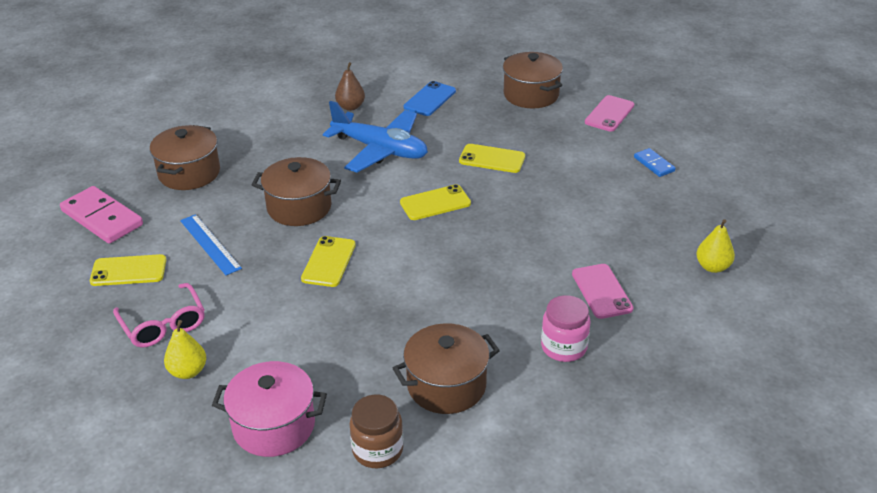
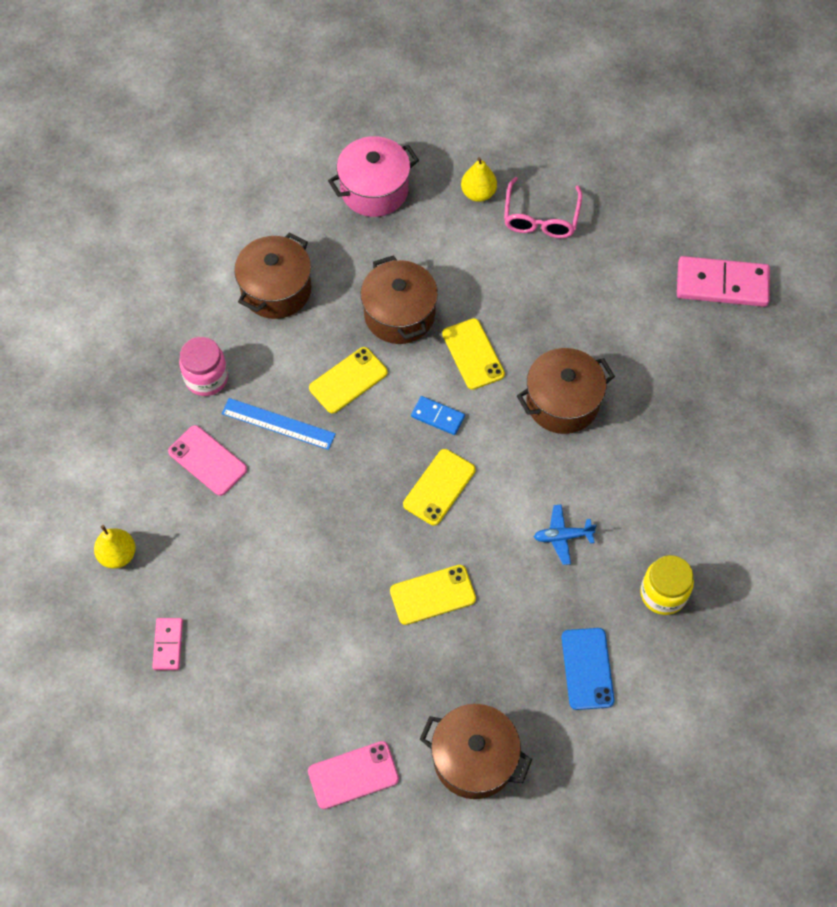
camera: 145 degrees right, 25 degrees up
yellow phone [90,254,166,286] -> yellow phone moved to [309,347,388,413]
pink glasses [113,283,205,348] -> pink glasses turned 105 degrees counterclockwise [504,177,582,238]
brown pot [150,125,220,190] -> brown pot moved to [361,255,438,344]
blue ruler [180,214,242,275] -> blue ruler moved to [222,398,336,450]
blue plane [323,101,428,173] -> blue plane [534,505,597,565], size x0.43
brown pear [335,62,365,111] -> yellow jar [640,555,694,615]
brown jar [349,395,403,468] -> none
pink phone [585,95,634,132] -> pink phone turned 75 degrees clockwise [308,741,399,809]
blue domino [634,148,676,177] -> blue domino moved to [411,396,465,435]
none -> pink domino [152,618,183,670]

